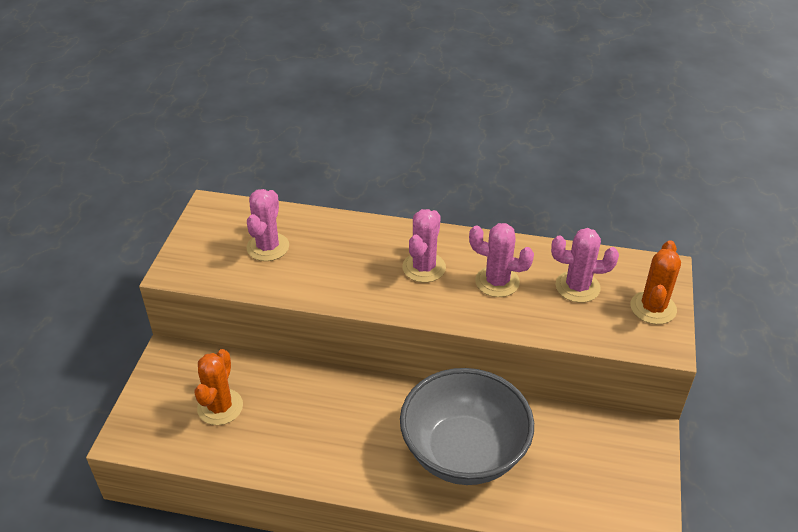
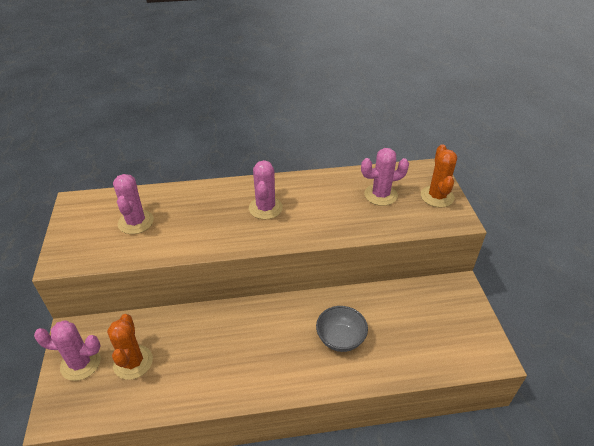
camera: 20 degrees left, 0 degrees up
grey bowl [400,368,534,485] -> grey bowl [316,306,368,352], size x0.50
pink cactus [469,223,534,297] -> pink cactus moved to [34,320,101,381]

